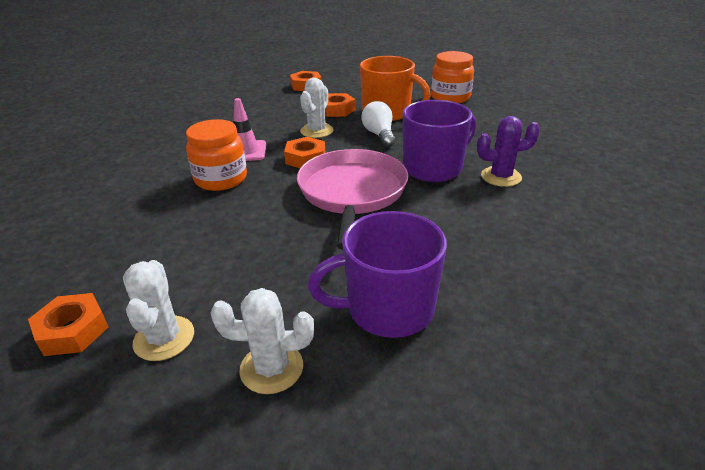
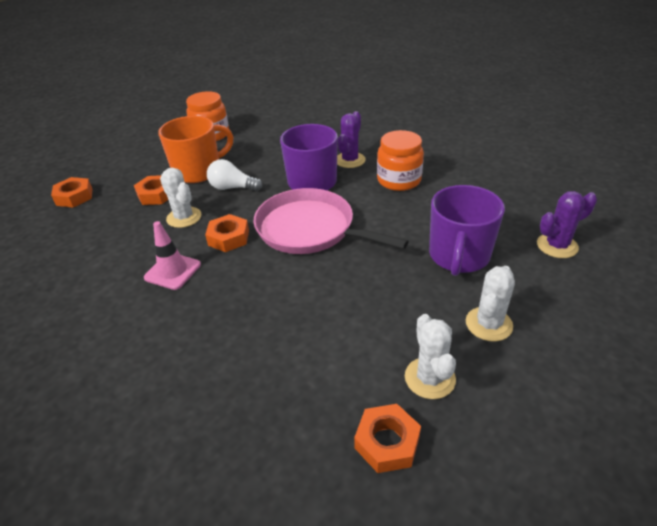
camera: 60 degrees left, 5 degrees up
white cactus [123,260,194,361] -> white cactus turned 60 degrees clockwise [405,314,456,399]
orange jar [186,119,247,191] -> orange jar moved to [377,130,424,191]
none -> purple cactus [537,191,597,258]

